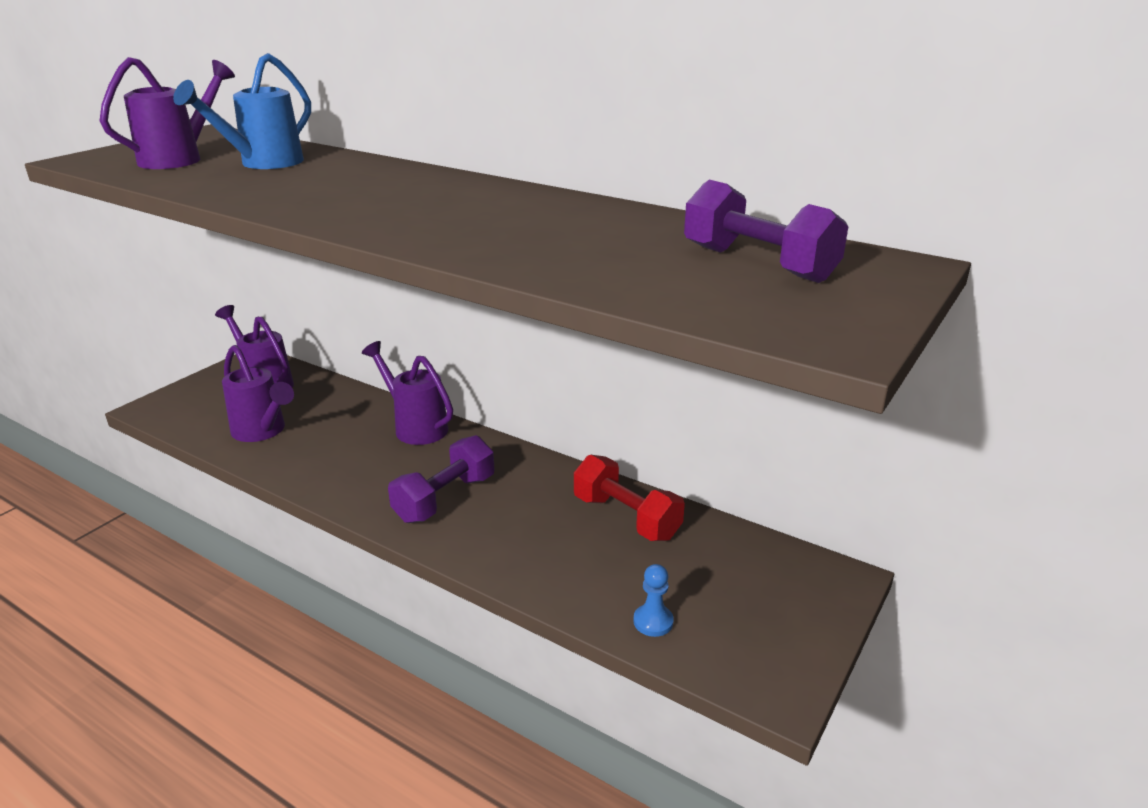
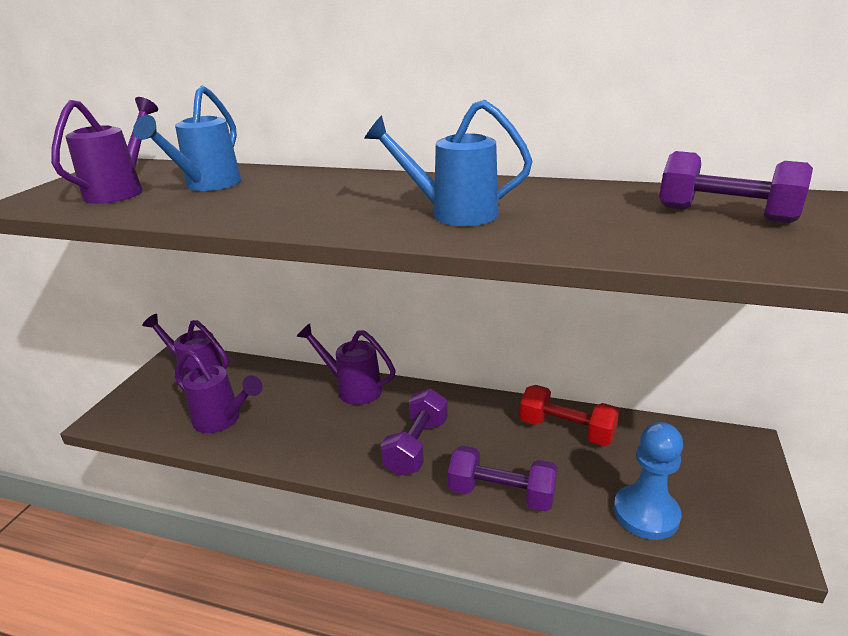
camera: 15 degrees left, 0 degrees up
blue pawn [633,564,674,637] -> blue pawn [613,422,683,540], size x1.94
none -> blue watering can [364,100,533,226]
none -> purple dumbbell [448,446,557,512]

